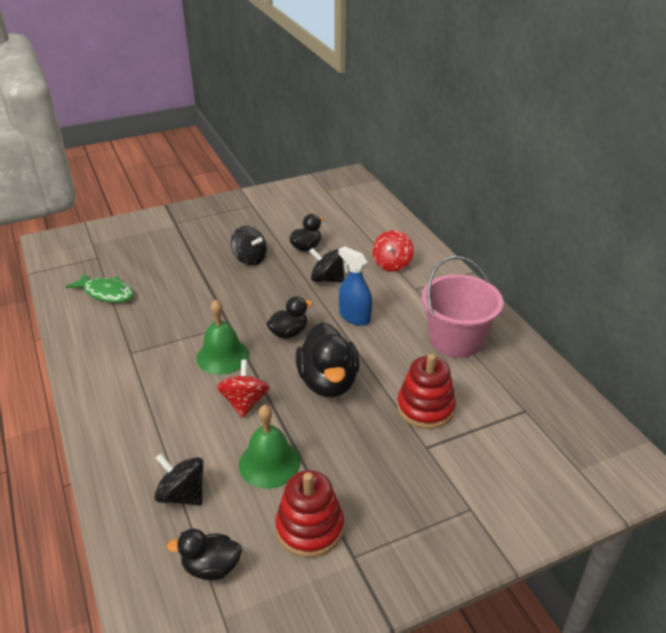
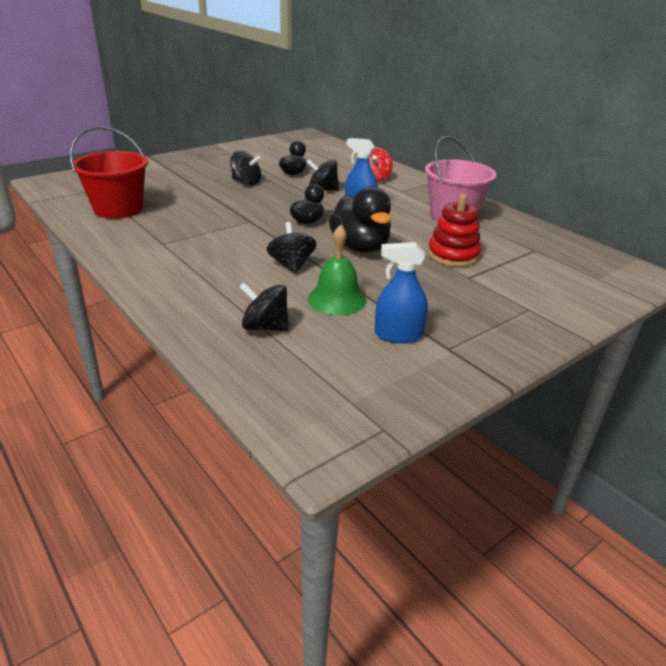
camera: 15 degrees left, 5 degrees down
green fish [66,272,134,303] -> red bucket [70,126,148,219]
black duck [167,528,242,580] -> none
green bell [196,300,249,375] -> none
red spinning top [217,360,270,418] -> black spinning top [267,222,317,274]
red stacking toy [275,470,344,557] -> blue spray bottle [375,242,428,343]

